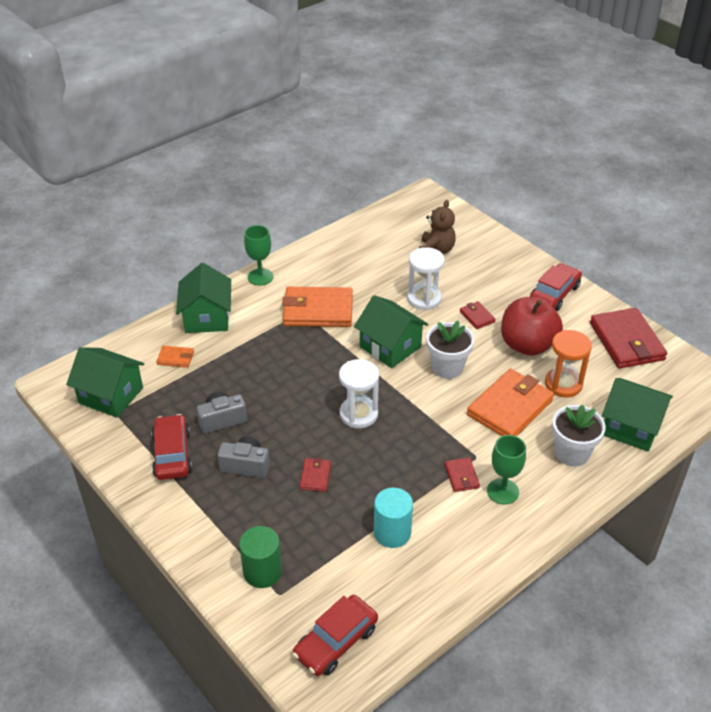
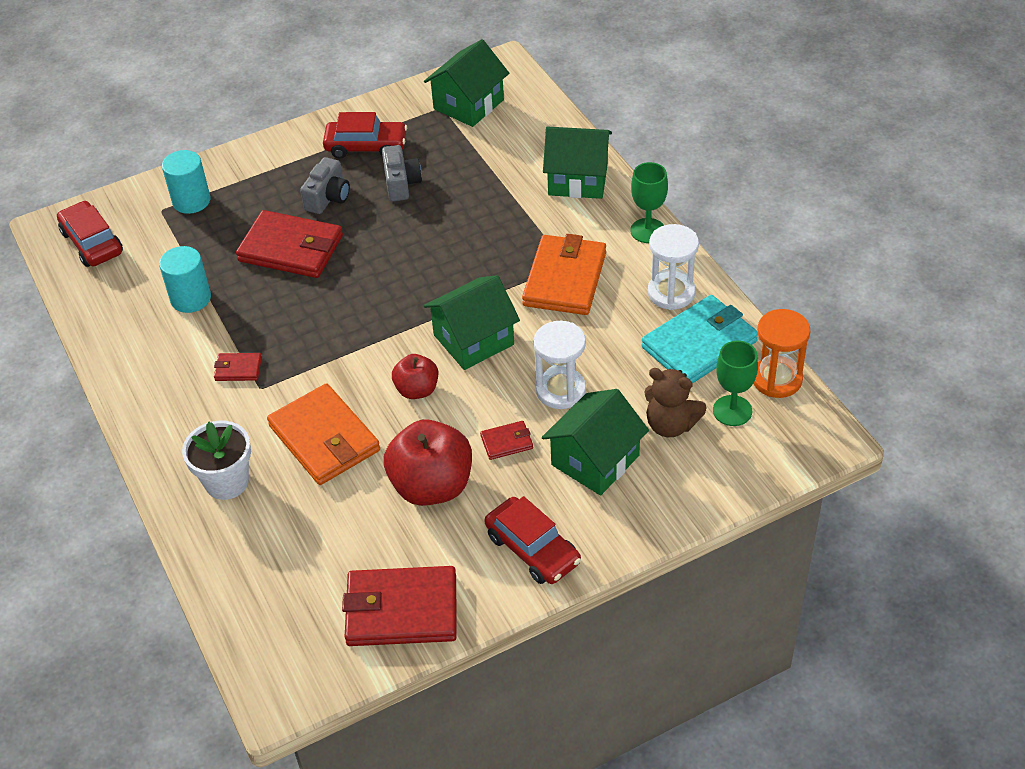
camera: 105 degrees right, 5 degrees up
orange wallet [156,346,194,368] -> none
green cylinder [239,526,282,588] -> turquoise cylinder [162,150,210,214]
red wallet [300,457,331,492] -> red wallet [236,210,343,278], size x2.18
white hourglass [339,359,379,428] -> white hourglass moved to [648,224,699,310]
white flower pot [426,321,474,379] -> red apple [392,354,438,399]
green goblet [487,435,526,505] -> green goblet moved to [713,341,758,426]
orange hourglass [545,330,592,398] -> orange hourglass moved to [753,309,810,398]
green house [602,378,673,452] -> green house moved to [542,389,649,495]
none -> turquoise wallet [641,295,758,383]

